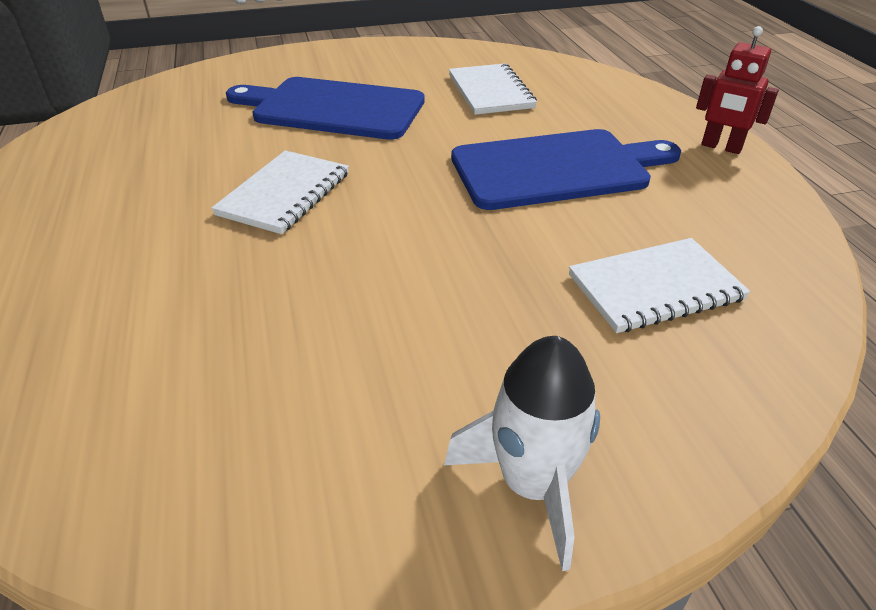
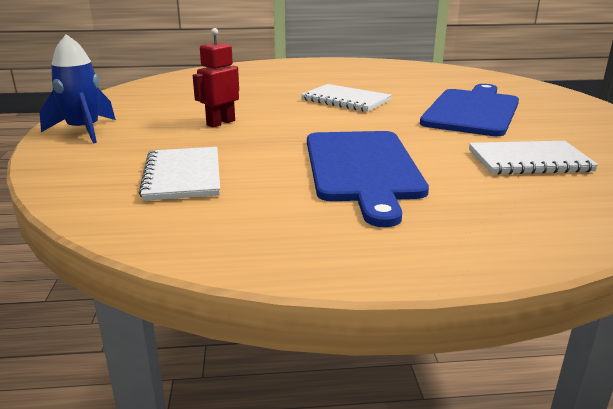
camera: 100 degrees right, 15 degrees down
white rocket [444,336,600,571] -> blue rocket [40,34,116,143]
red robot [696,26,779,154] -> red robot moved to [193,28,239,128]

